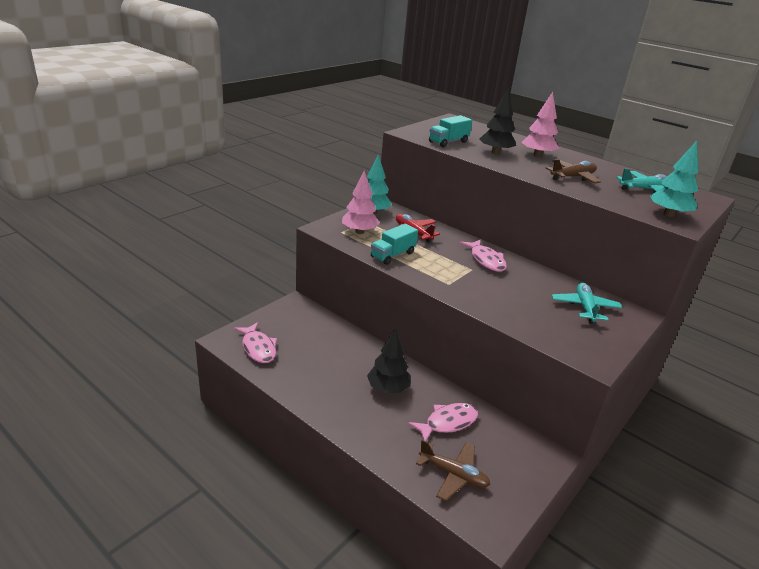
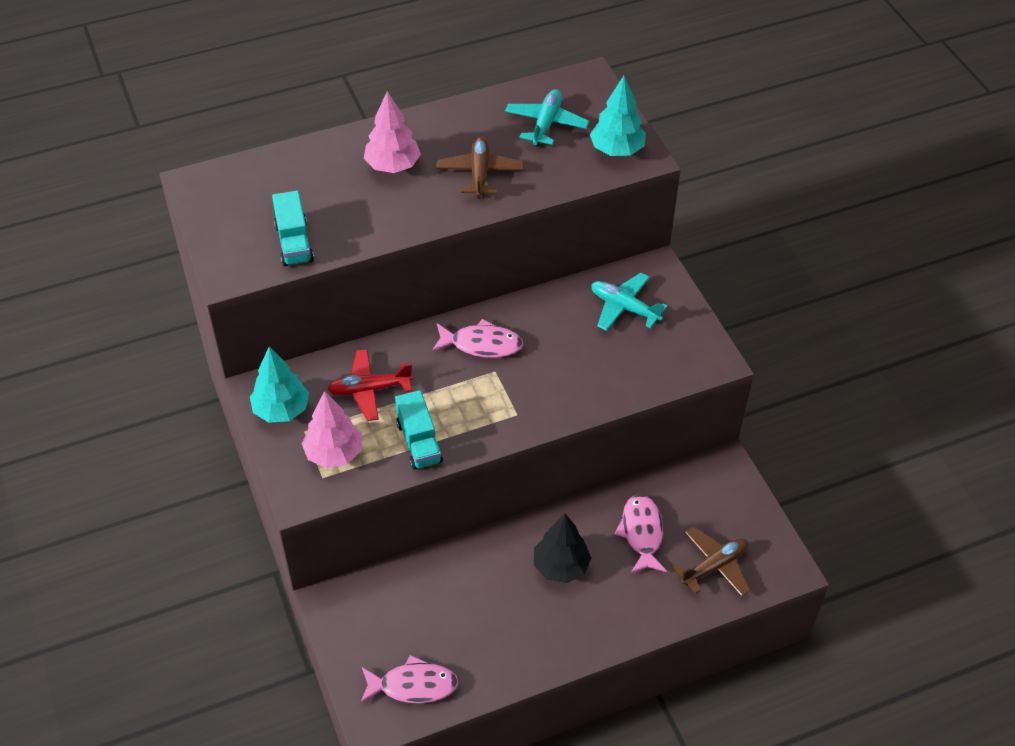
camera: 60 degrees left, 20 degrees up
black tree [479,88,516,154] -> none

